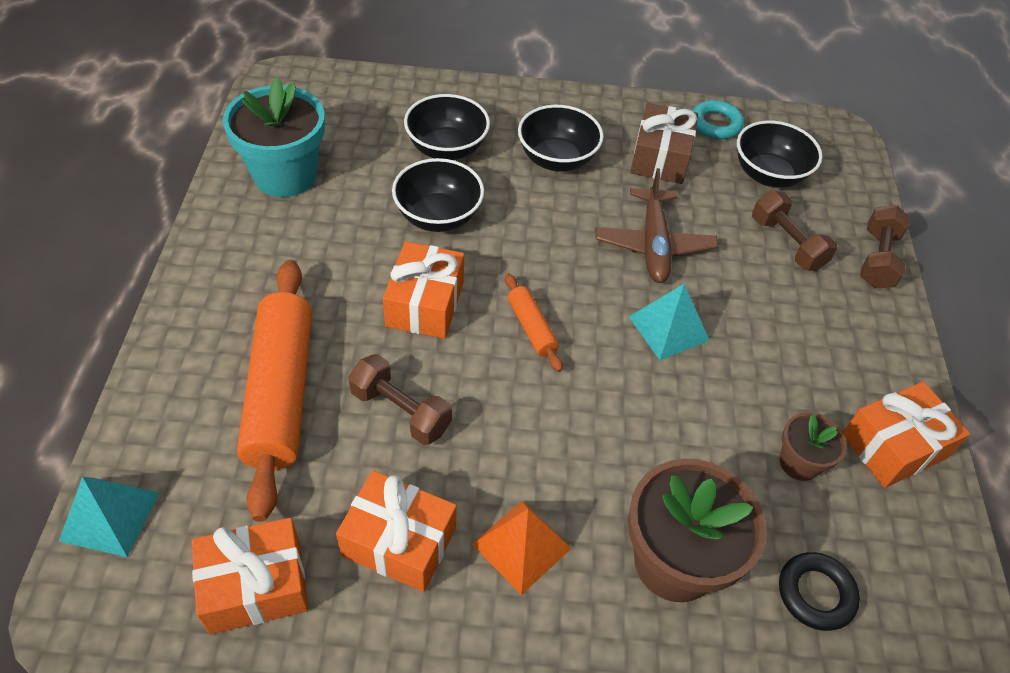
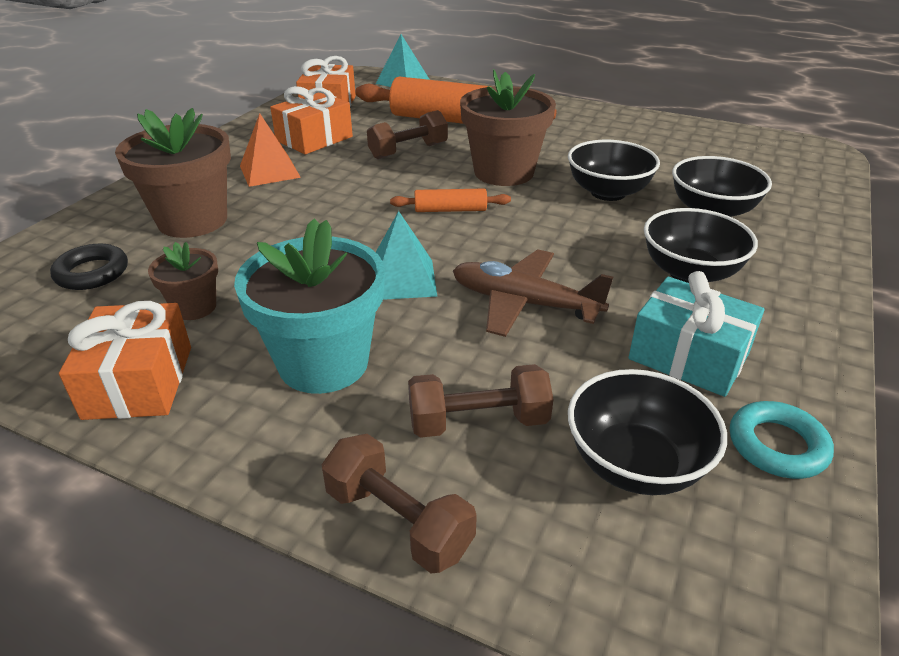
camera: 115 degrees right, 15 degrees down
turquoise flower pot [223,77,325,197] -> turquoise flower pot moved to [234,219,385,394]
orange gift [383,242,464,339] -> brown flower pot [460,69,556,186]
brown gift [630,103,698,184] -> turquoise gift [628,271,765,397]

